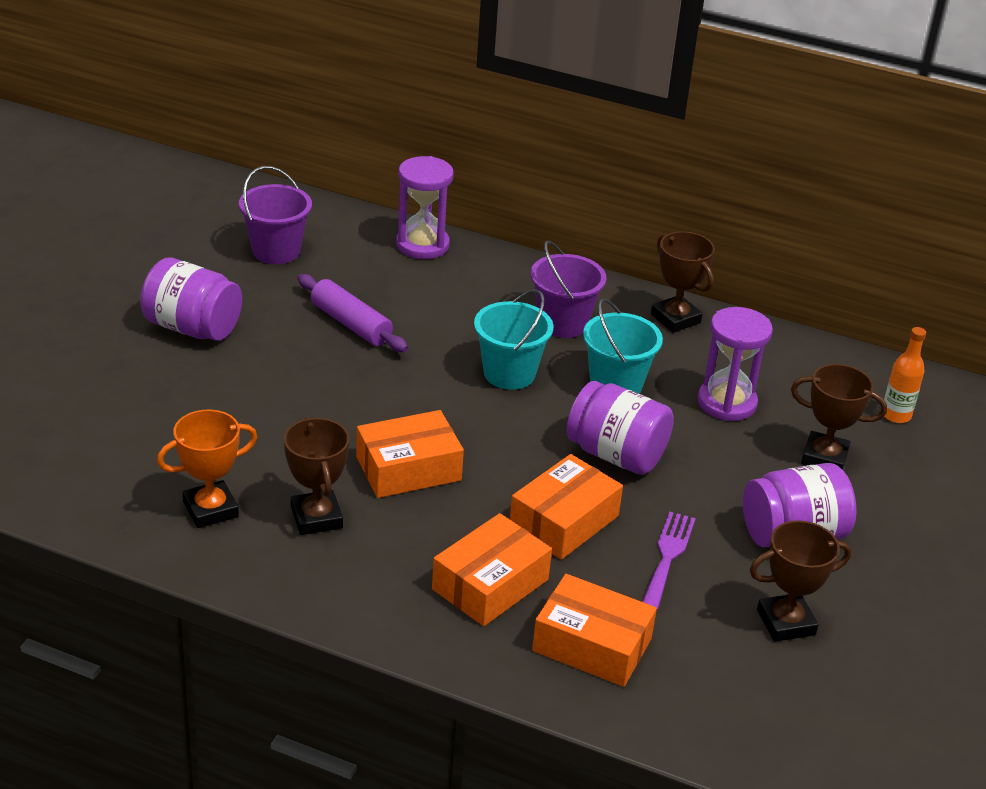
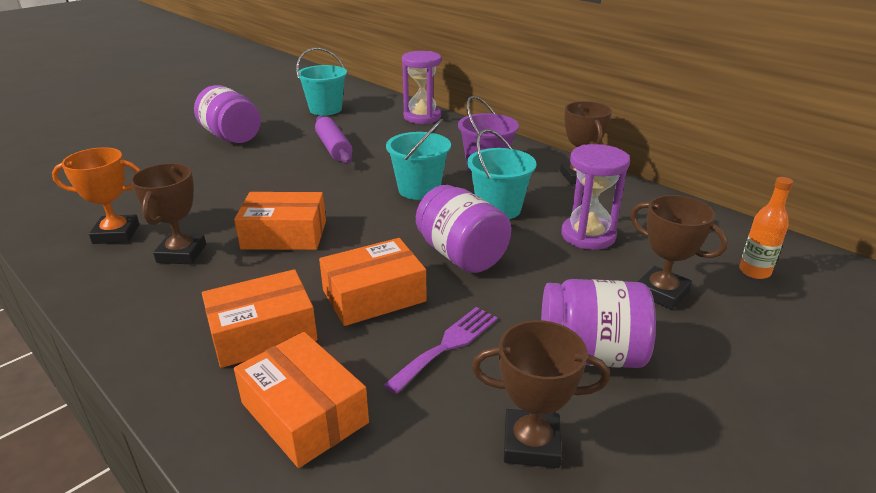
camera: 25 degrees right, 5 degrees down
purple bucket [239,166,312,264] -> turquoise bucket [296,48,347,116]

